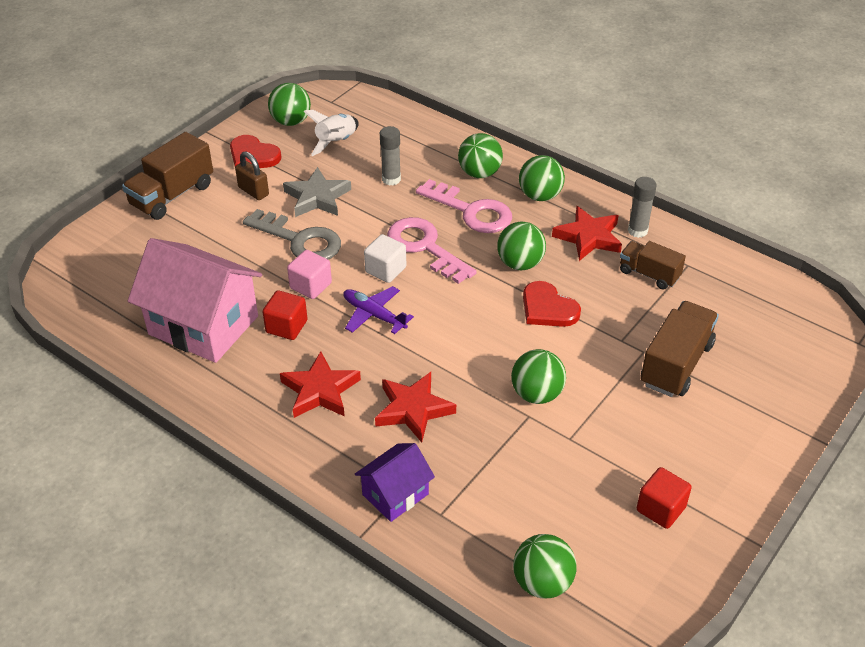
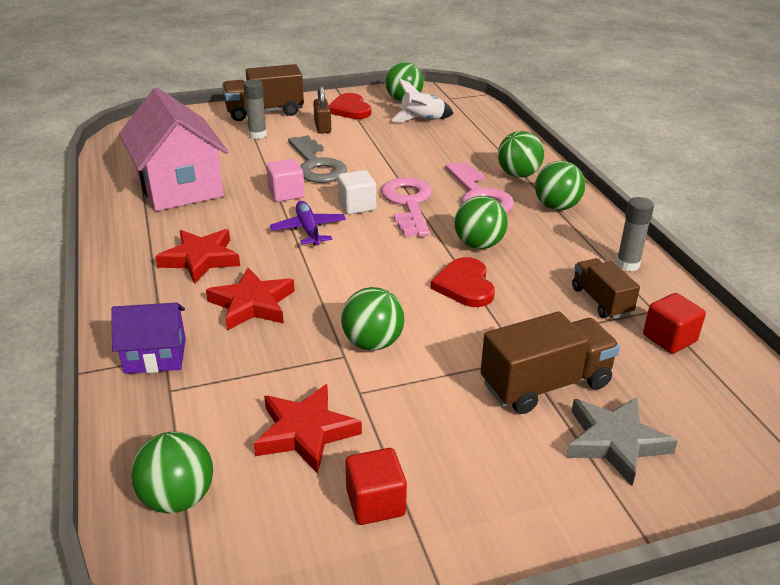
camera: 35 degrees right, 10 degrees down
red cube [263,290,308,340] -> red cube moved to [643,293,706,354]
grey star [283,167,351,217] -> grey star moved to [566,397,678,486]
grey glue stick [380,126,401,185] -> grey glue stick moved to [243,79,267,139]
red star [552,206,622,261] -> red star moved to [254,384,362,474]

